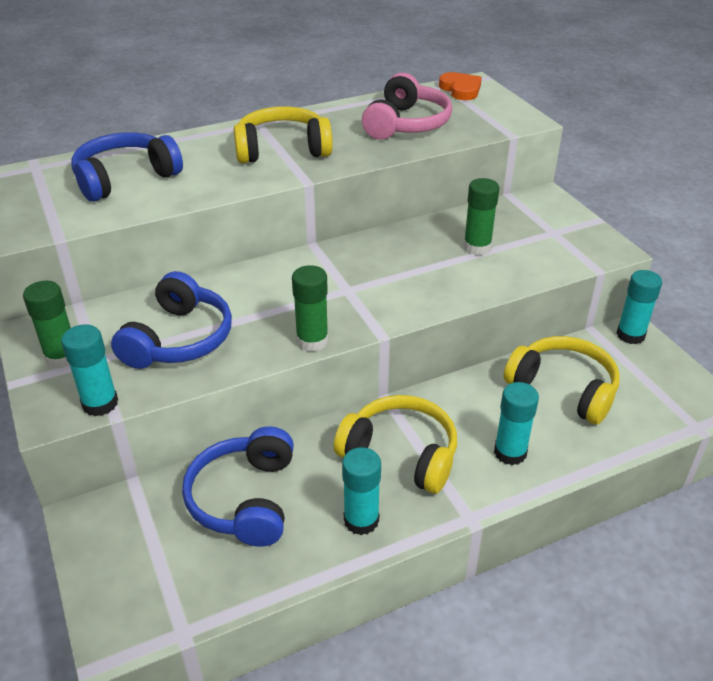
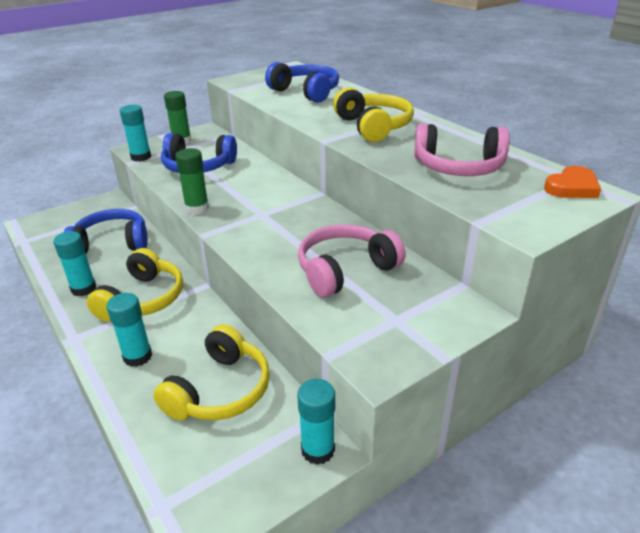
camera: 80 degrees right, 5 degrees down
green glue stick [463,178,500,255] -> pink headphones [298,224,406,298]

